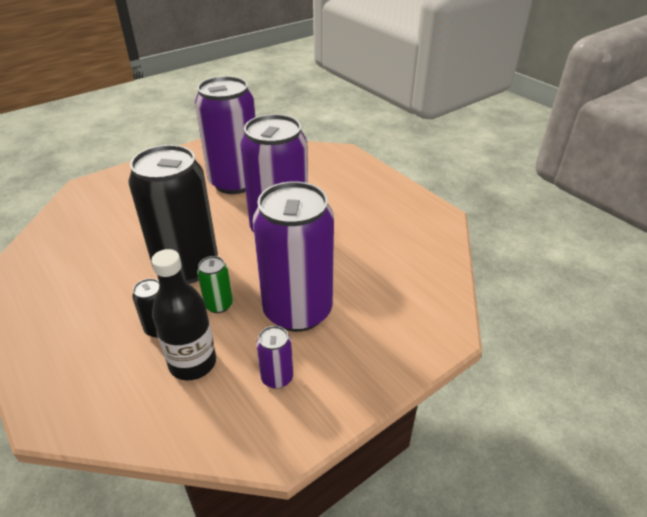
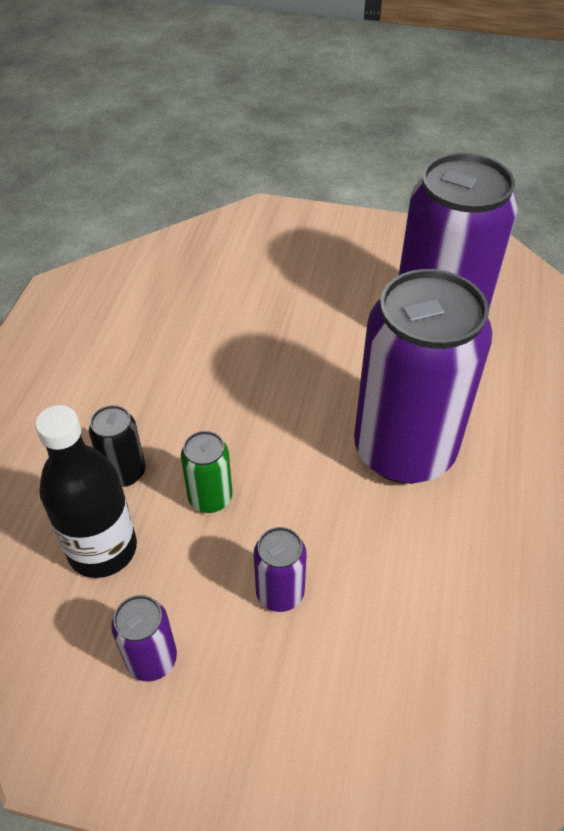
camera: 50 degrees right, 10 degrees up
black can [128,145,218,284] -> none
purple can [253,181,334,332] -> purple can [254,527,307,612], size x0.41

